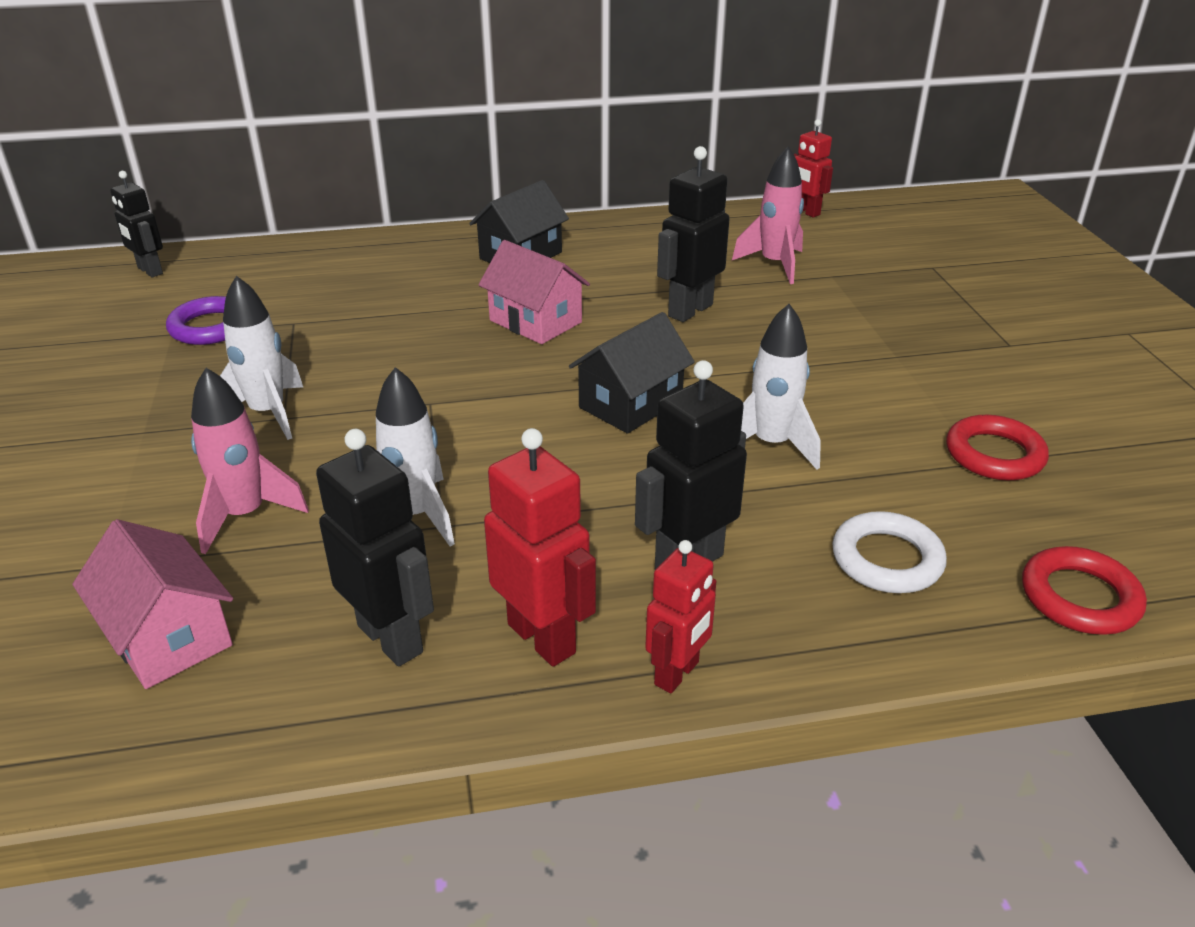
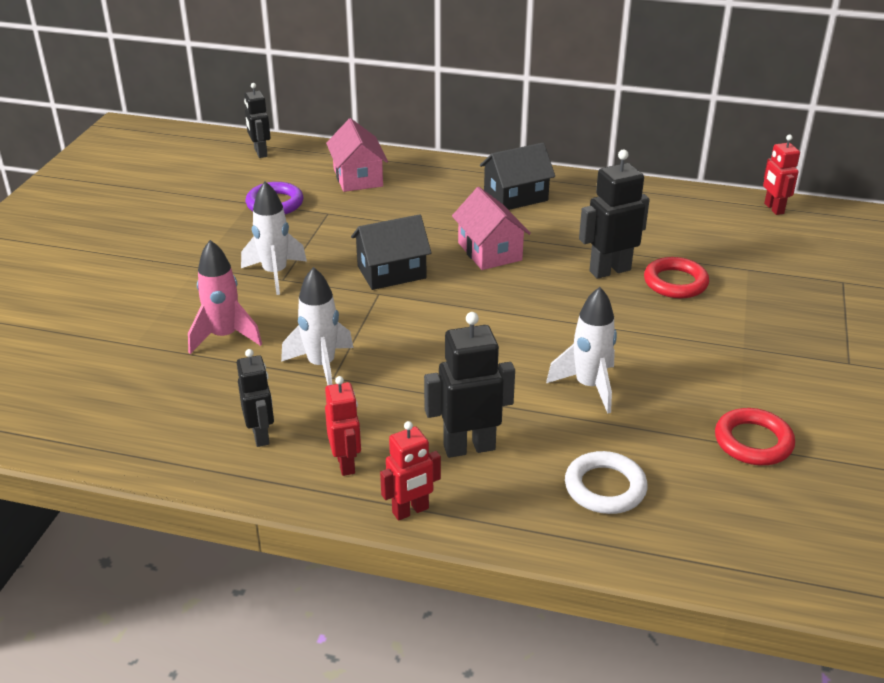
camera: 25 degrees right, 0 degrees up
pink house [73,519,233,689] -> pink house moved to [326,118,388,192]
black robot [316,429,434,666] -> black robot [237,349,274,447], size x0.66
red robot [484,428,596,667] -> red robot [325,376,361,476], size x0.66
black house [569,312,695,434] -> black house moved to [351,214,431,290]
pink rocket [732,147,804,284] -> none
red ring [1022,546,1147,635] -> red ring moved to [644,257,709,298]

